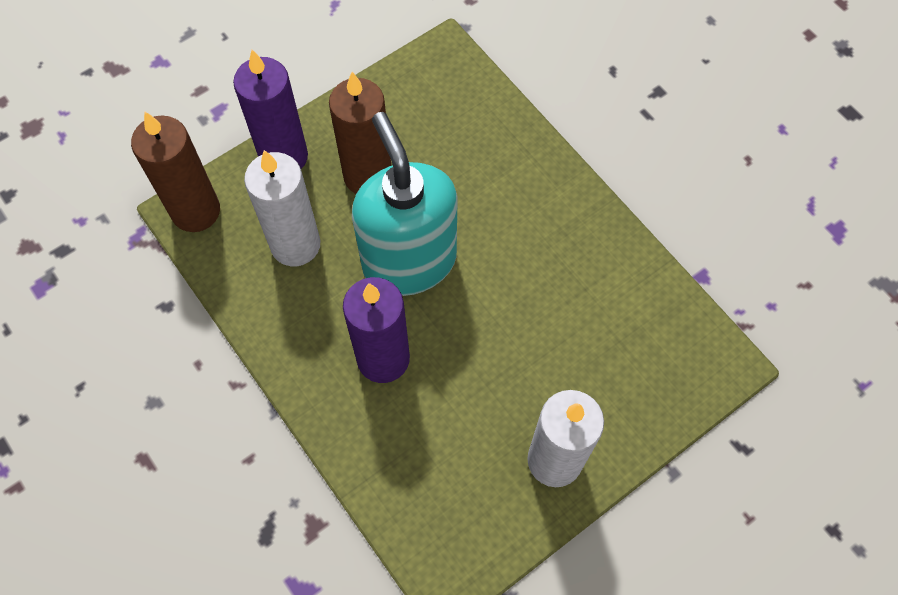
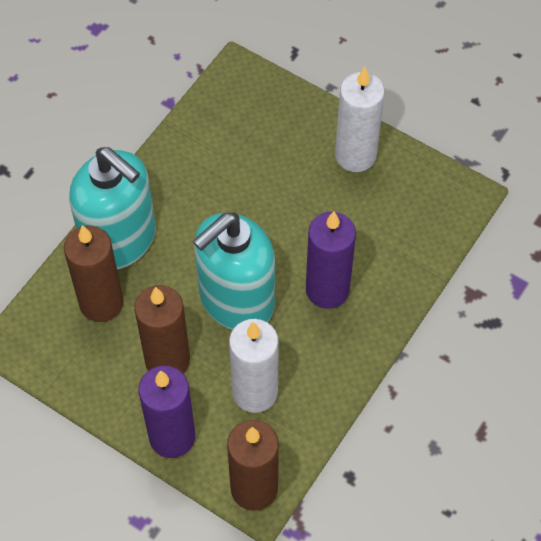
camera: 110 degrees left, 5 degrees down
none -> brown candle [64,225,124,322]
none -> turquoise soap dispenser [69,147,156,269]

